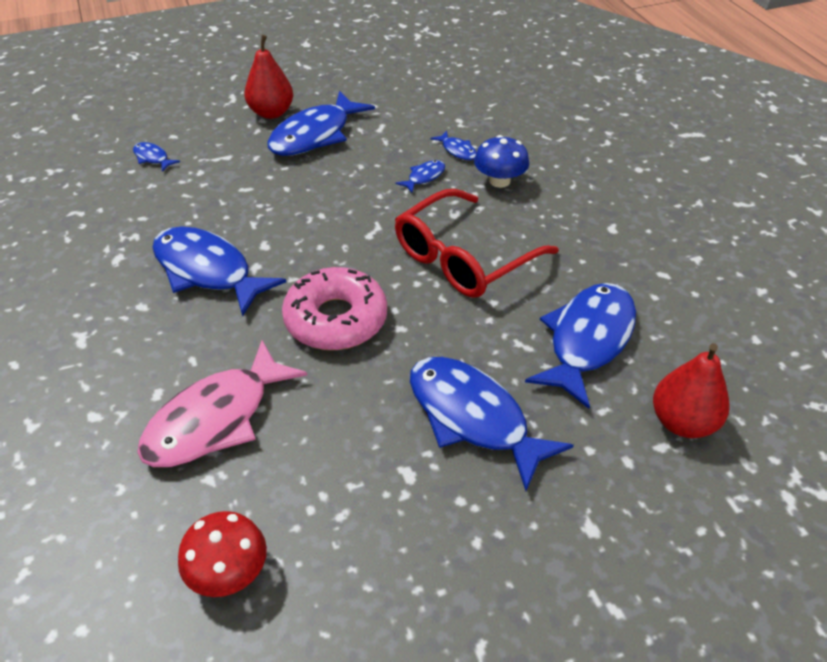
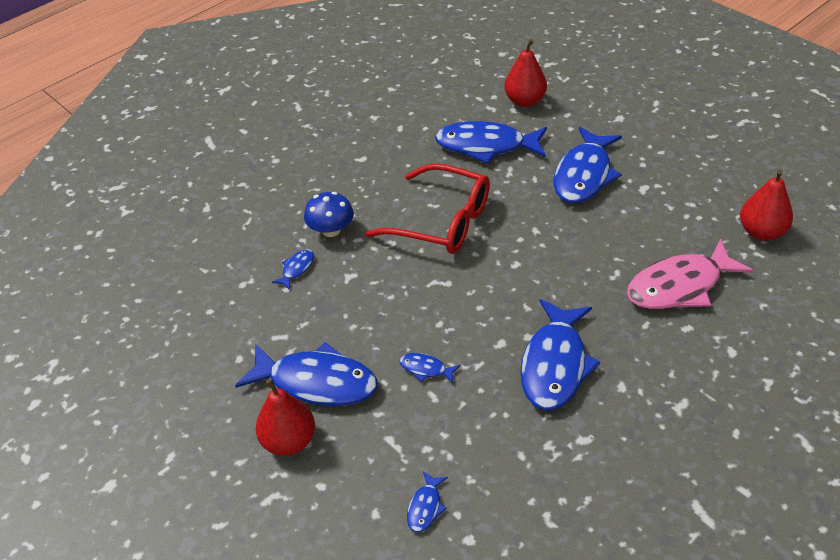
camera: 110 degrees left, 0 degrees up
pink fish [137,340,307,467] -> pink fish turned 135 degrees clockwise [627,239,754,309]
red mushroom [178,511,267,597] -> red pear [740,169,793,241]
pink donut [282,267,387,350] -> none
blue fish [395,160,445,193] -> blue fish moved to [400,353,461,384]

